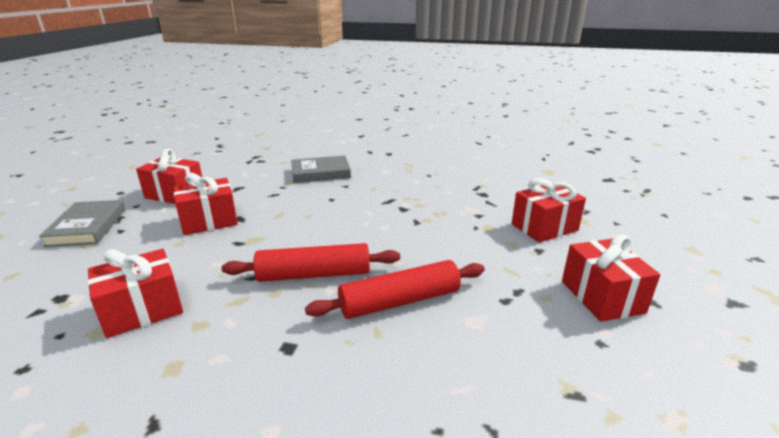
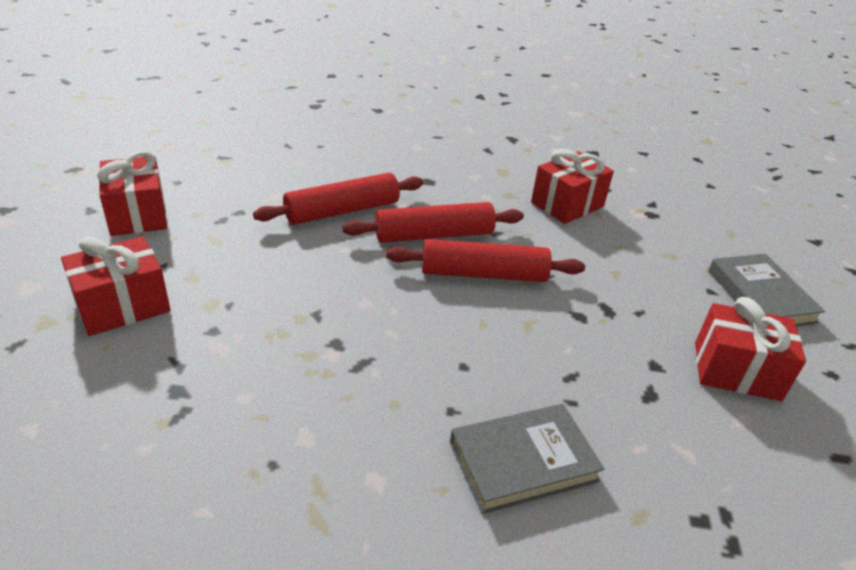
camera: 170 degrees right, 10 degrees up
red gift [174,173,238,235] -> none
none -> red rolling pin [386,239,585,282]

